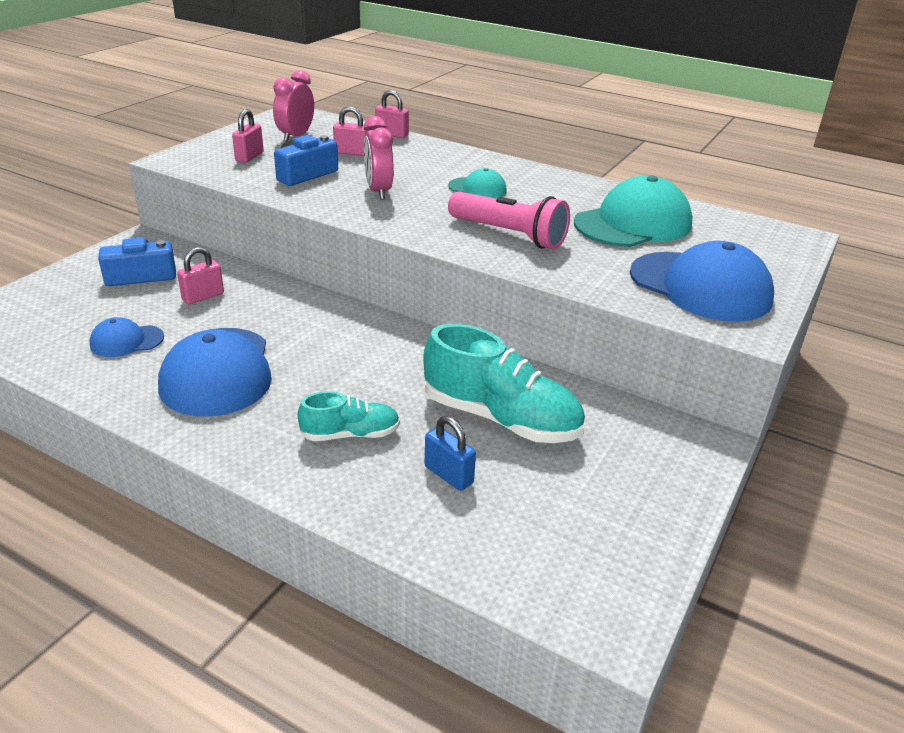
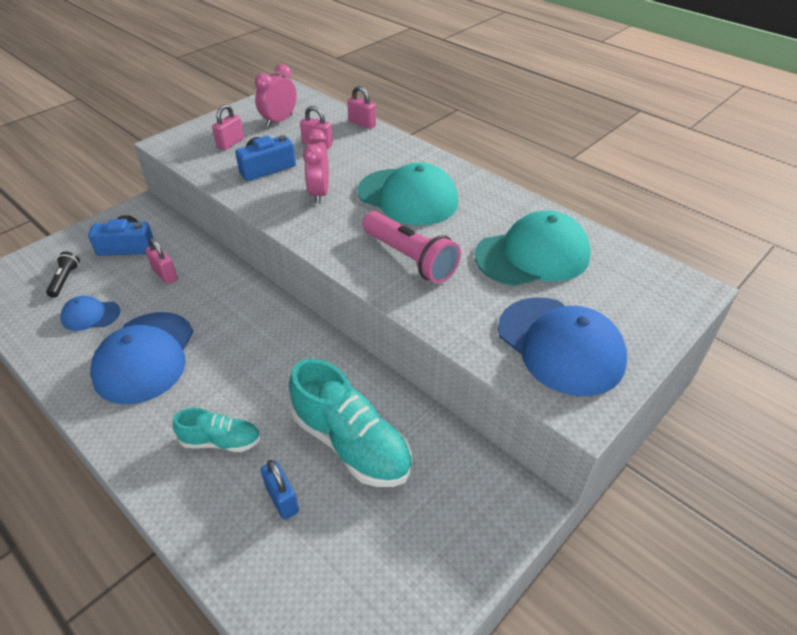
camera: 15 degrees right, 10 degrees up
pink padlock [177,247,224,304] -> pink padlock turned 75 degrees clockwise [145,238,178,284]
turquoise cap [448,168,507,198] -> turquoise cap [357,162,458,225], size x1.98
none -> black flashlight [46,251,80,298]

